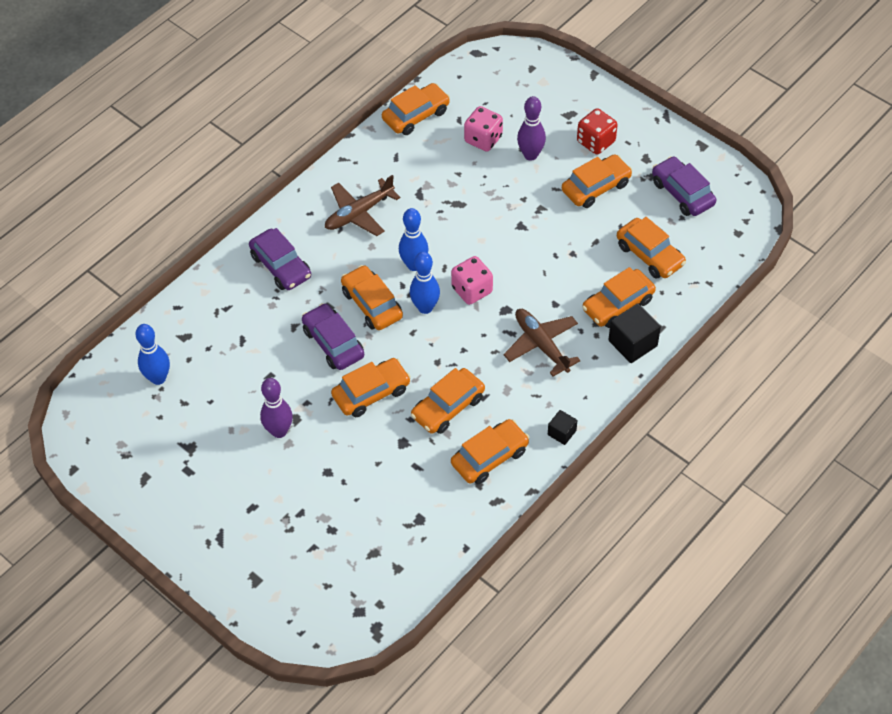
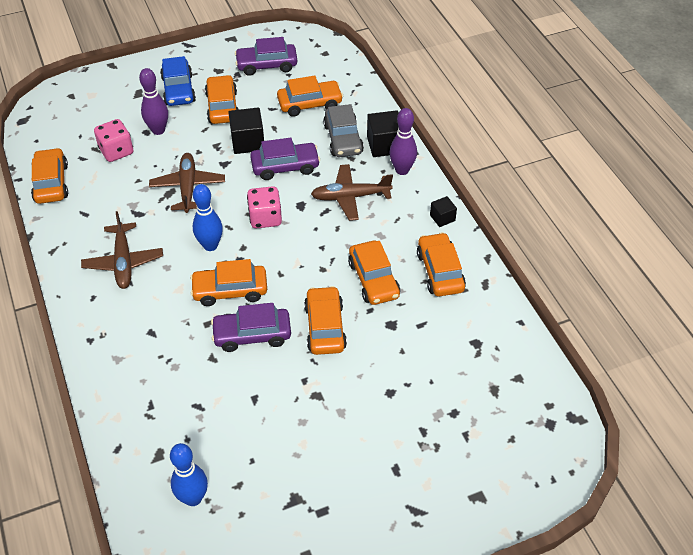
camera: 65 degrees left, 5 degrees down
purple car [249,228,311,290] -> purple car moved to [250,138,320,180]
purple bowling pin [260,378,293,438] -> purple bowling pin moved to [390,108,417,175]
blue bowling pin [410,252,440,314] -> none
red dice [577,108,618,155] -> blue car [160,56,196,106]
orange car [582,267,656,328] -> grey car [323,104,364,157]
none -> brown plane [149,153,225,213]
none -> black cube [228,108,264,154]

